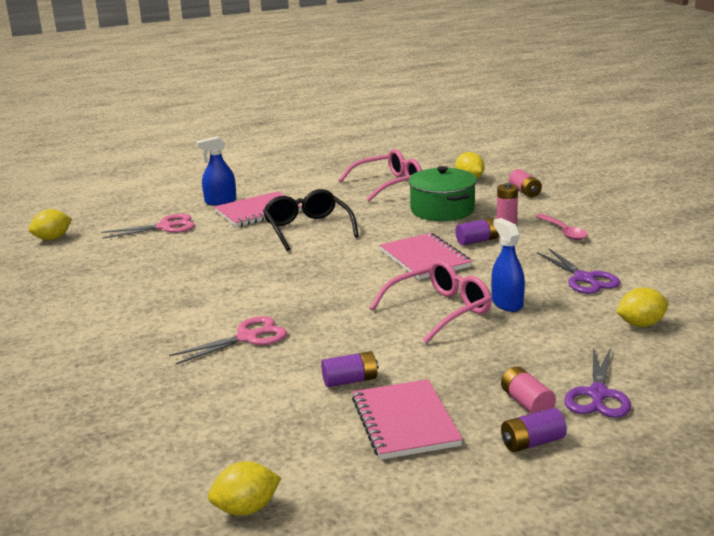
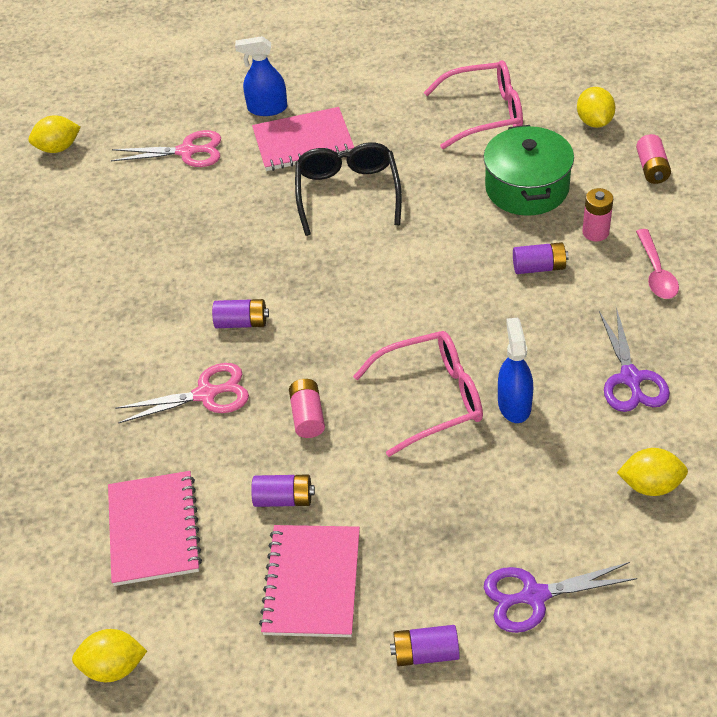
camera: 20 degrees right, 25 degrees up
pink notebook [380,233,472,280] -> pink notebook moved to [108,471,202,586]
pink battery [501,366,556,414] -> pink battery moved to [289,379,325,438]
purple scissors [564,347,631,418] -> purple scissors turned 45 degrees clockwise [484,562,637,633]
none -> purple battery [212,299,269,328]

